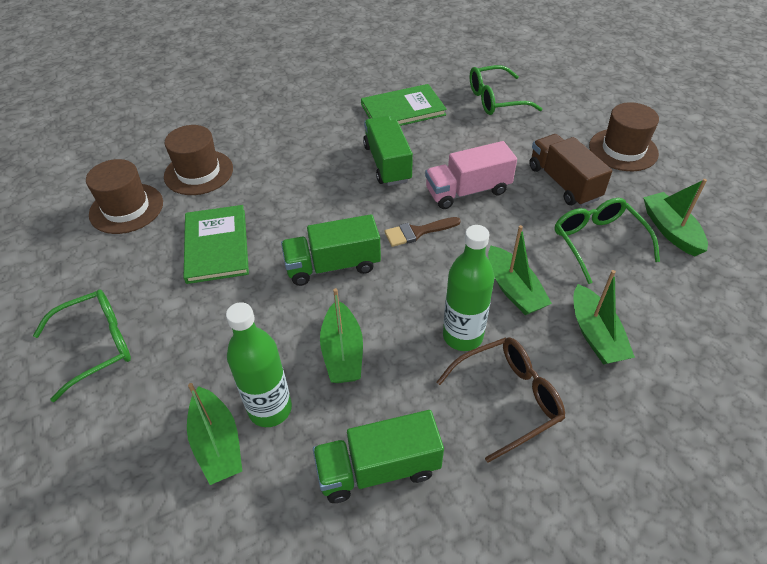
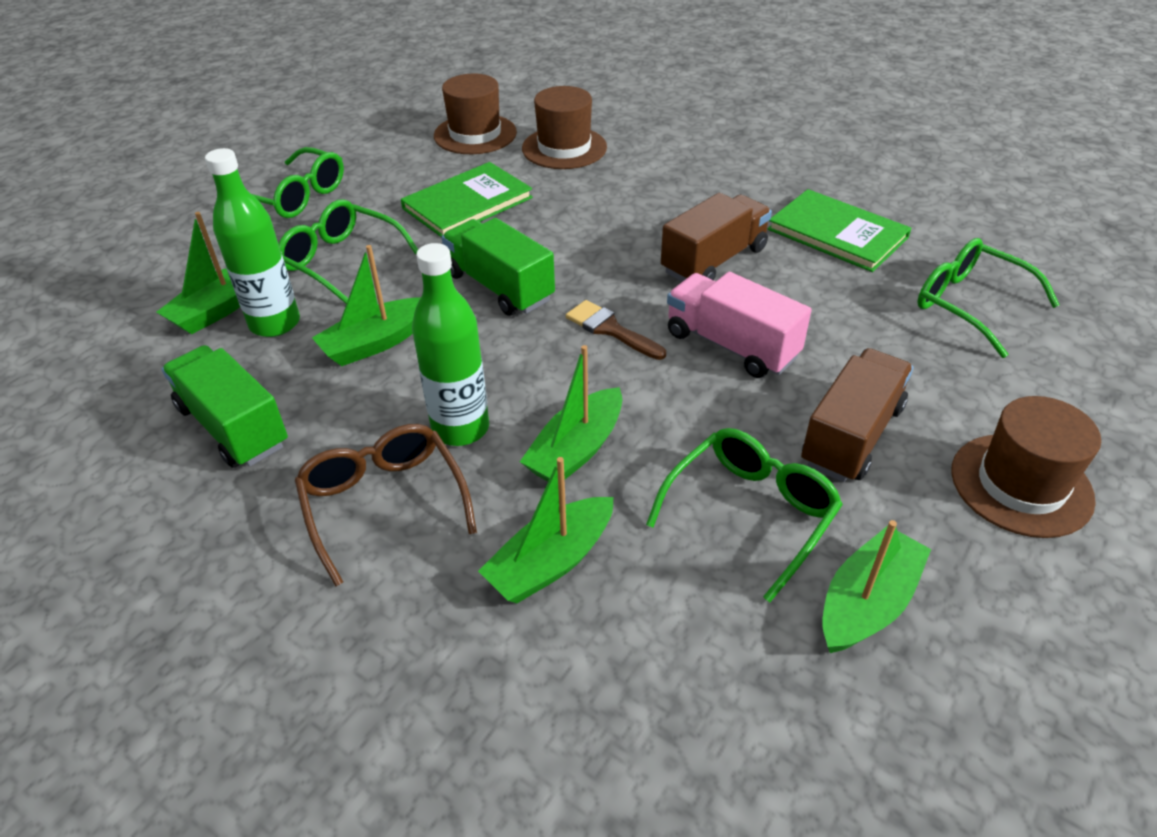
camera: 60 degrees right, 5 degrees down
green truck [363,116,413,186] -> brown truck [661,193,772,282]
brown glasses [437,337,565,463] -> brown glasses turned 150 degrees counterclockwise [295,424,477,586]
none -> green glasses [279,199,418,304]

